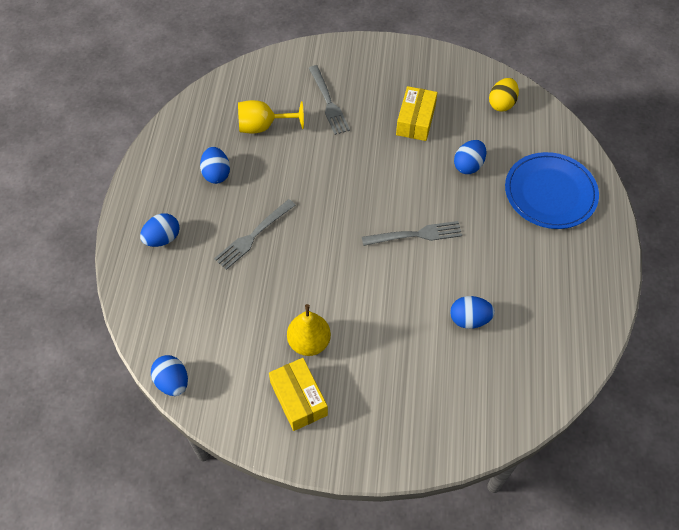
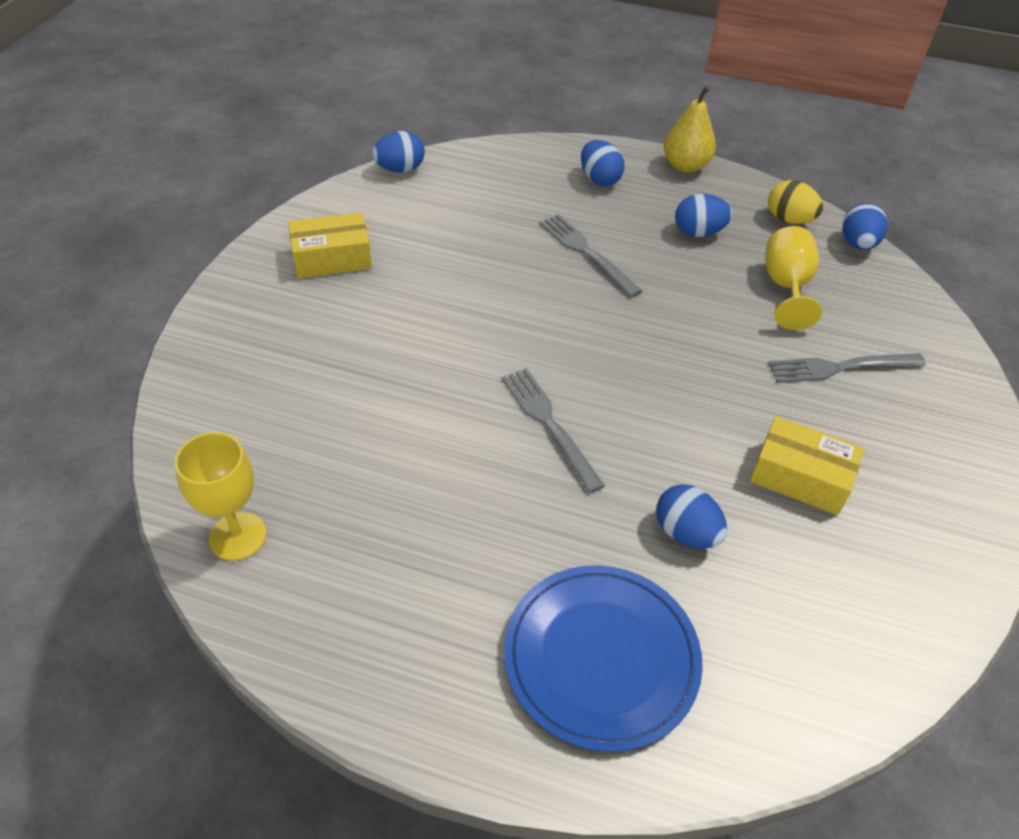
camera: 100 degrees right, 10 degrees down
yellow pear [287,304,331,356] -> yellow pear moved to [664,86,716,173]
grey fork [362,221,462,246] -> grey fork turned 150 degrees clockwise [502,368,605,493]
blue egg [450,296,495,329] -> blue egg moved to [842,203,888,250]
yellow egg [489,78,519,112] -> yellow egg moved to [768,180,823,224]
none -> yellow goblet [175,432,267,561]

